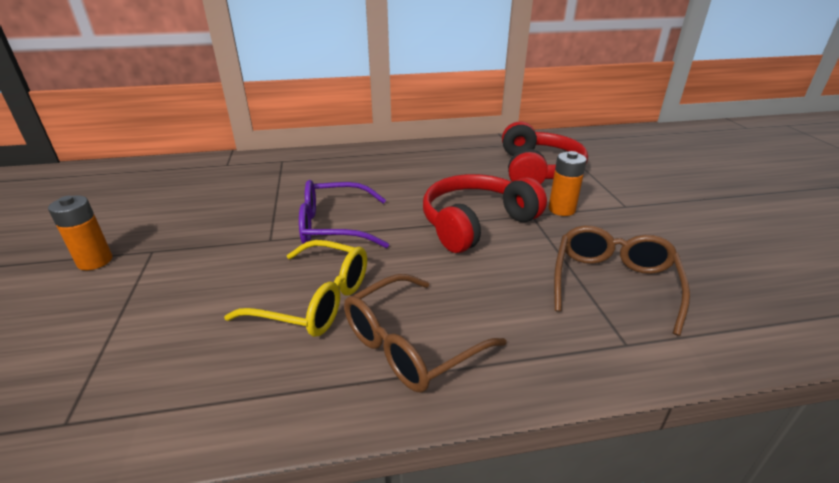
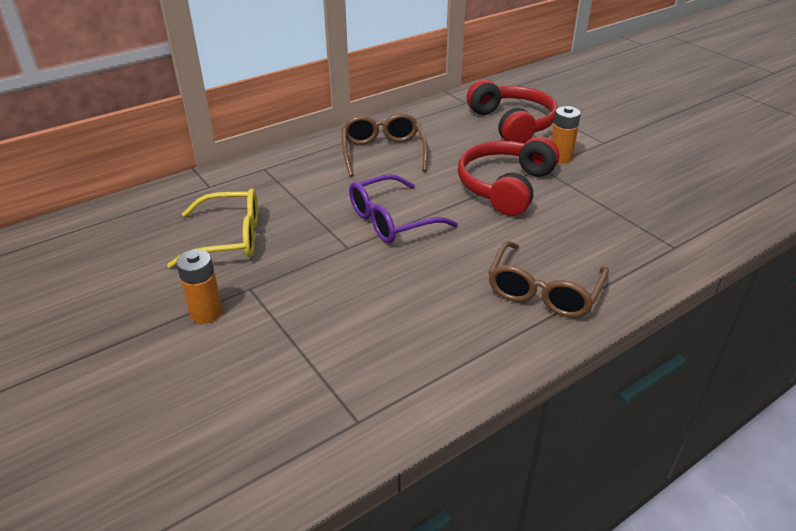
camera: 25 degrees left, 5 degrees up
yellow glasses [224,240,367,337] -> yellow glasses moved to [167,189,258,268]
brown glasses [554,225,690,336] -> brown glasses moved to [342,113,428,177]

